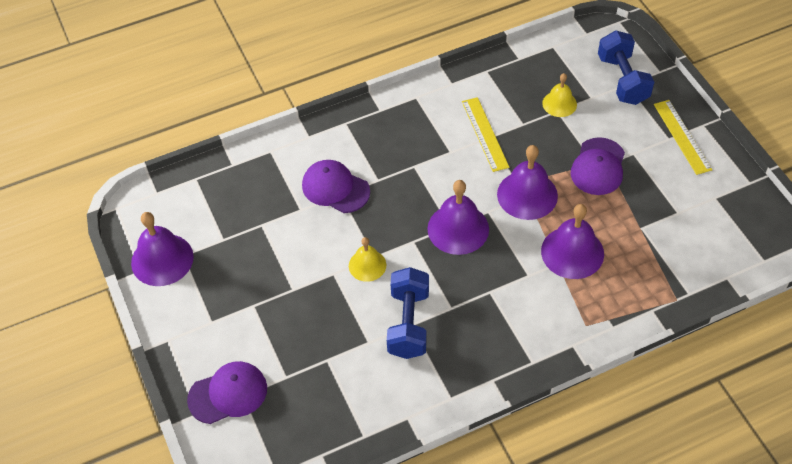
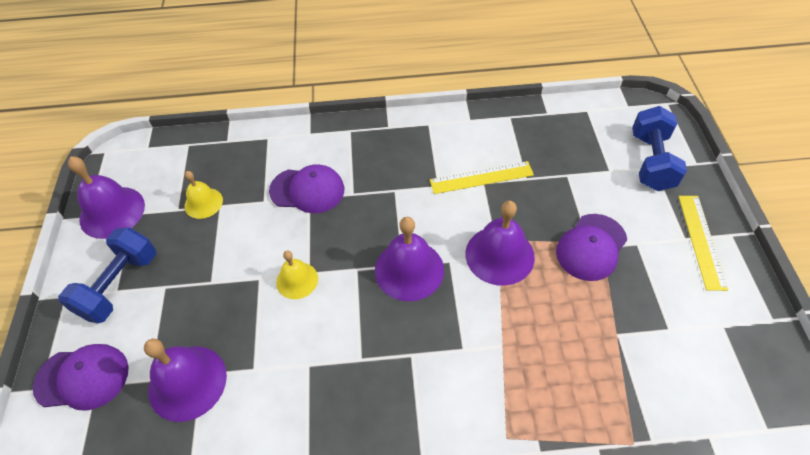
camera: 20 degrees right, 0 degrees up
purple cap [302,160,370,213] -> purple cap turned 135 degrees clockwise [269,164,344,213]
blue dumbbell [387,267,429,359] -> blue dumbbell moved to [58,228,156,323]
yellow ruler [462,97,509,172] -> yellow ruler turned 75 degrees clockwise [430,161,534,194]
purple bell [541,204,604,279] -> purple bell moved to [144,339,227,422]
yellow bell [542,73,577,117] -> yellow bell moved to [184,171,223,219]

